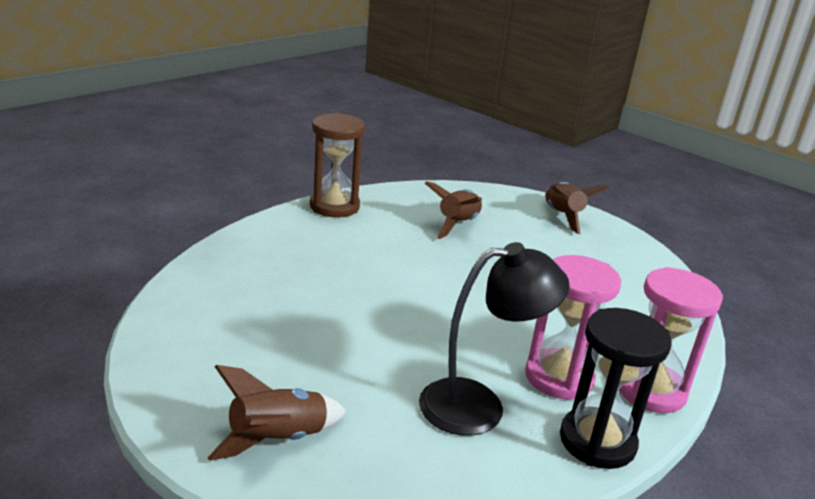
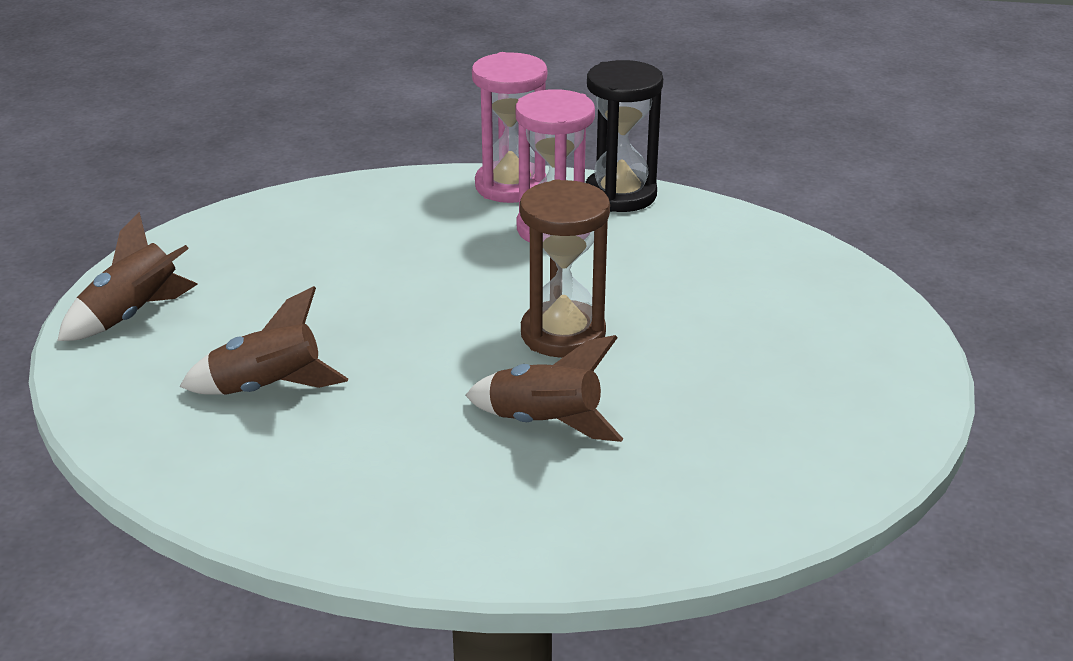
camera: 120 degrees left, 5 degrees up
brown rocket [208,365,347,461] -> brown rocket moved to [465,335,623,442]
brown hourglass [310,113,365,218] -> brown hourglass moved to [520,179,610,358]
black lamp [419,242,570,436] -> none

